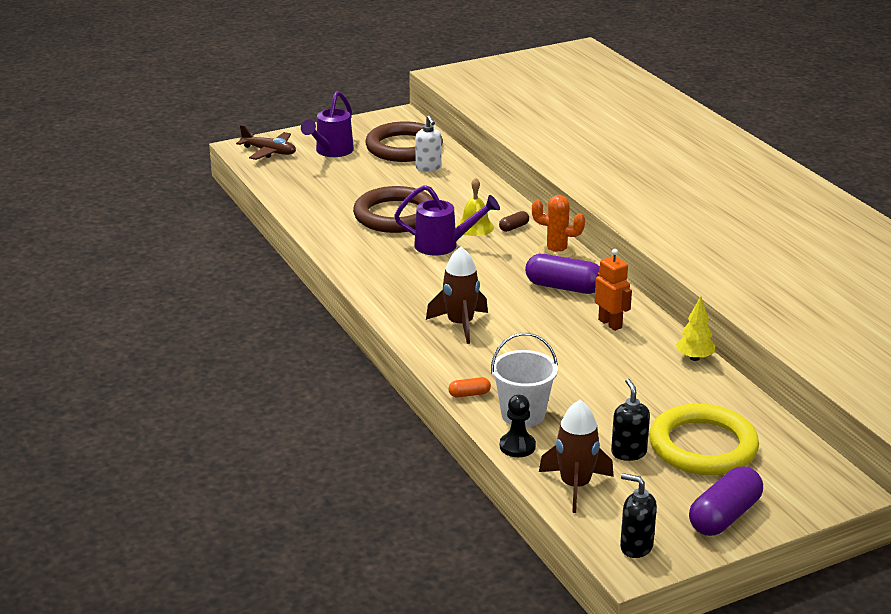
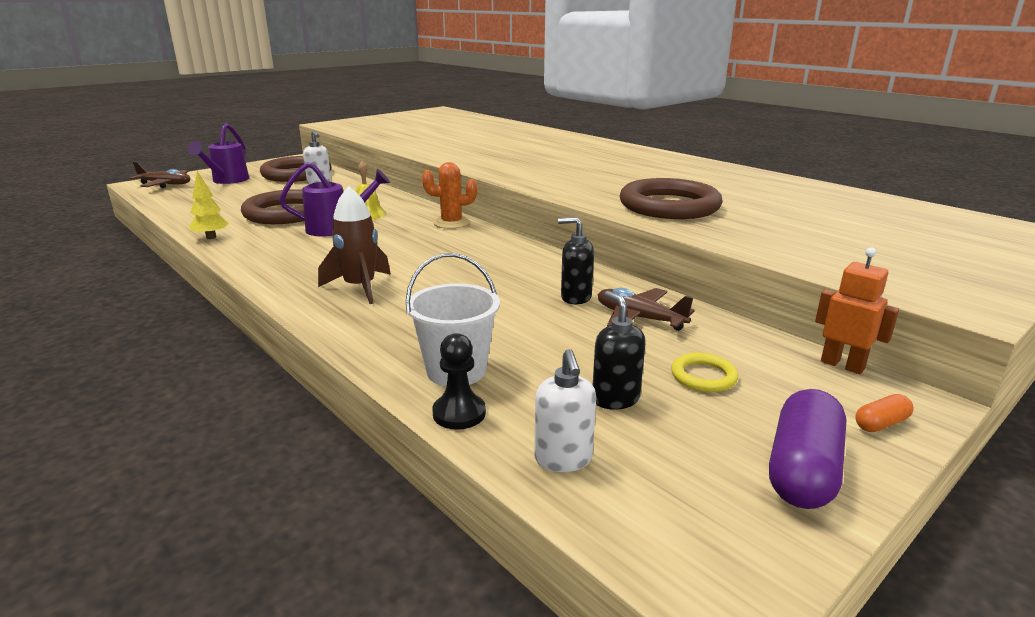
camera: 15 degrees left, 5 degrees down
orange capsule [448,377,491,397] -> orange capsule moved to [855,394,914,432]
brown capsule [499,211,529,232] -> none
purple capsule [525,254,600,294] -> none
brown rocket [539,400,614,513] -> white soap dispenser [534,349,596,472]
orange robot [595,249,632,331] -> orange robot moved to [815,247,899,374]
black soap dispenser [620,473,657,558] -> black soap dispenser moved to [558,217,594,304]
yellow ring [649,404,759,475] -> yellow ring [671,353,738,392], size x0.45
yellow tree [676,296,715,361] -> yellow tree moved to [189,171,229,239]
none -> brown plane [598,288,695,331]
none -> brown ring [620,178,723,219]

